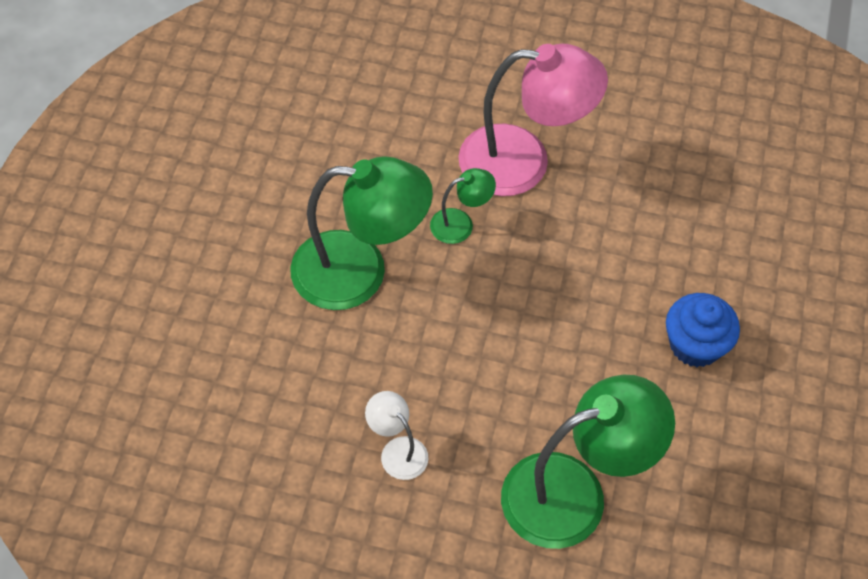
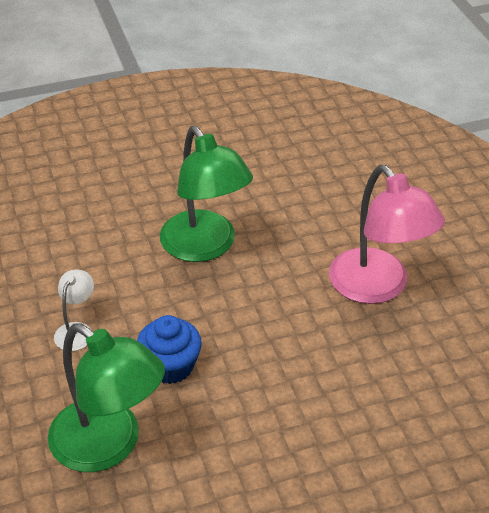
camera: 60 degrees right, 15 degrees down
green lamp [430,168,496,244] -> none
blue cupcake [666,293,740,367] -> blue cupcake moved to [137,315,202,384]

